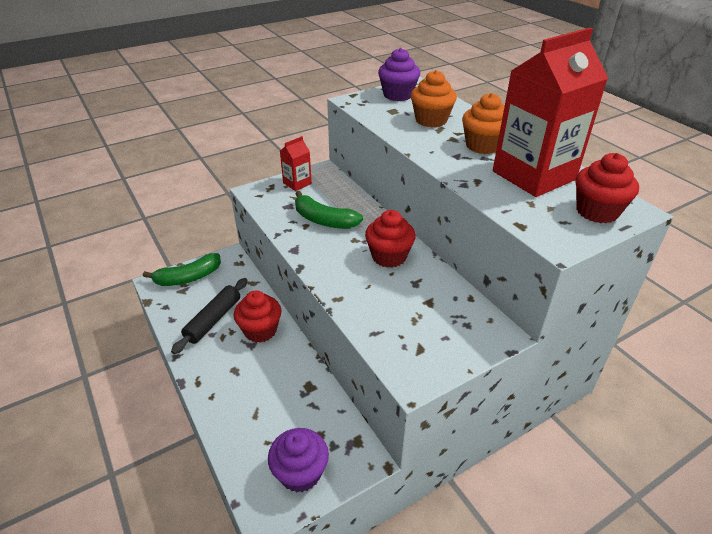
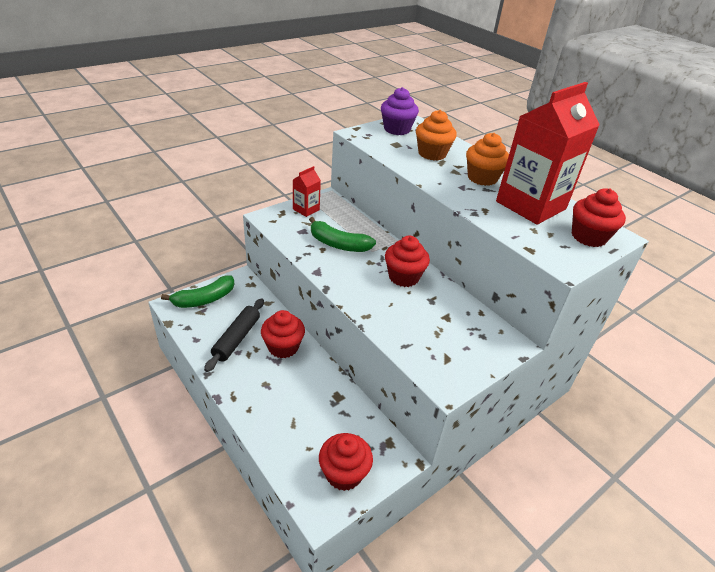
camera: 10 degrees left, 0 degrees up
purple cupcake [268,428,329,492] -> red cupcake [319,433,373,491]

